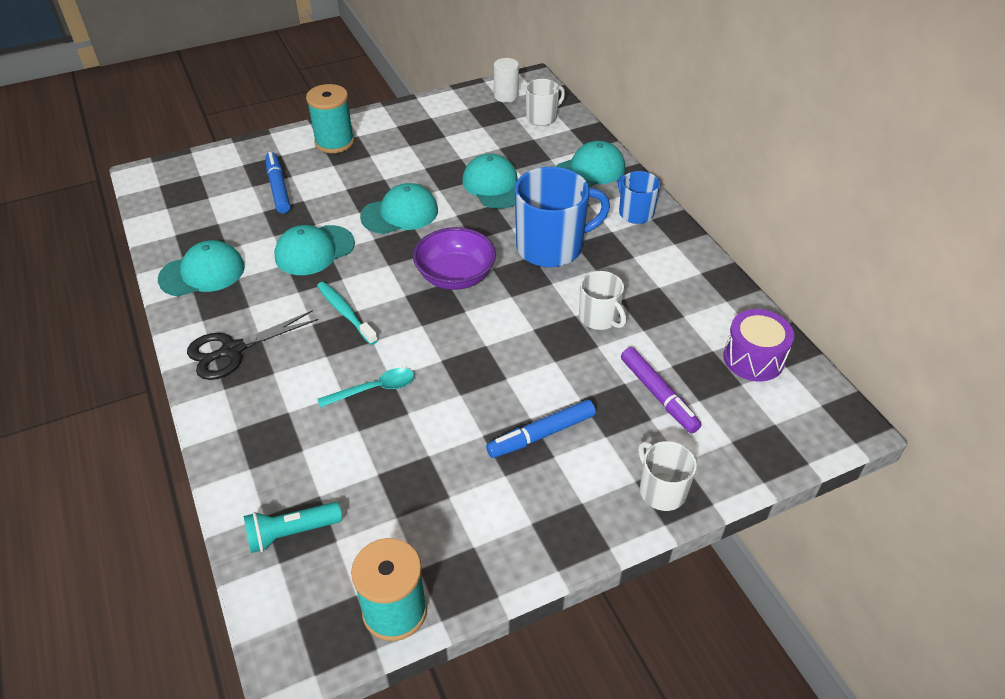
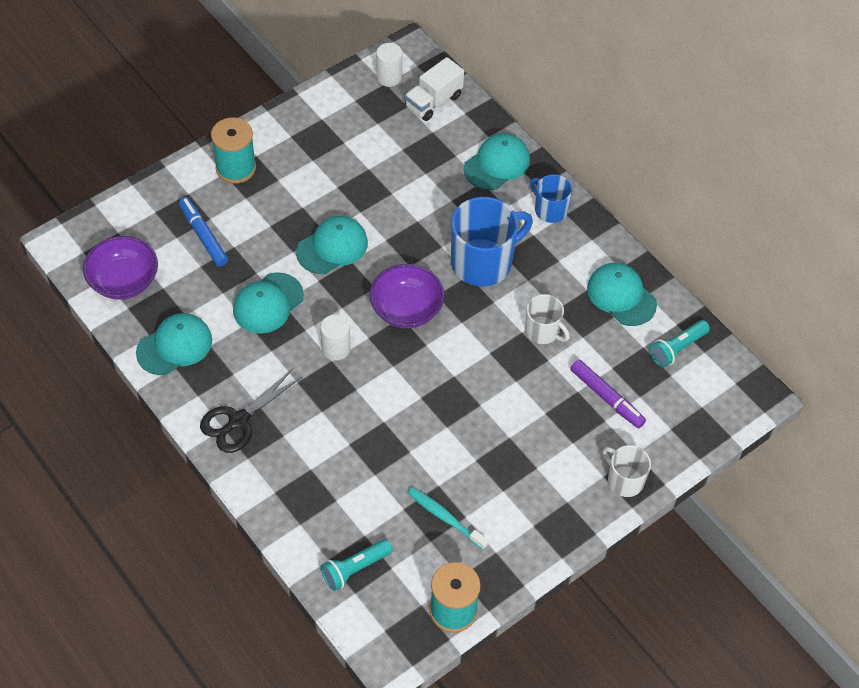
camera: 15 degrees left, 10 degrees up
turquoise toothbrush [317,282,378,345] -> turquoise toothbrush moved to [408,487,489,550]
turquoise spoon [318,368,415,408] -> none
turquoise cap [462,154,518,209] -> turquoise cap moved to [587,263,657,326]
blue marker [486,399,596,458] -> none
white mug [526,79,565,126] -> white truck [405,57,464,121]
purple drum [723,309,794,381] -> turquoise flashlight [649,320,710,367]
none -> purple bowl [83,236,158,300]
none -> white cylinder [320,315,350,361]

